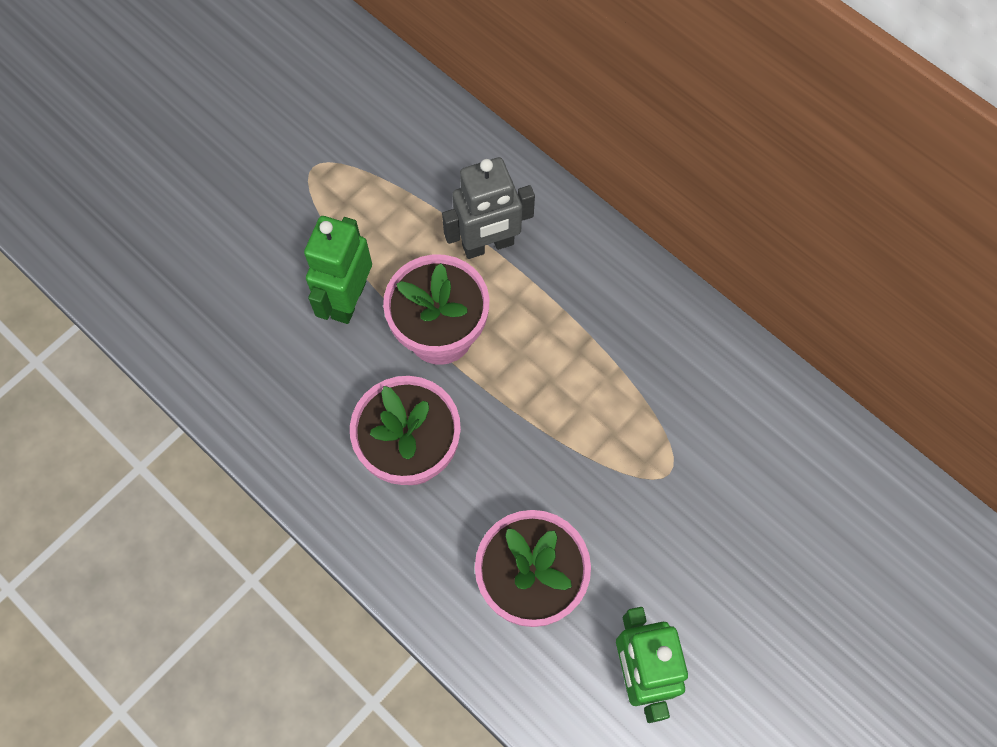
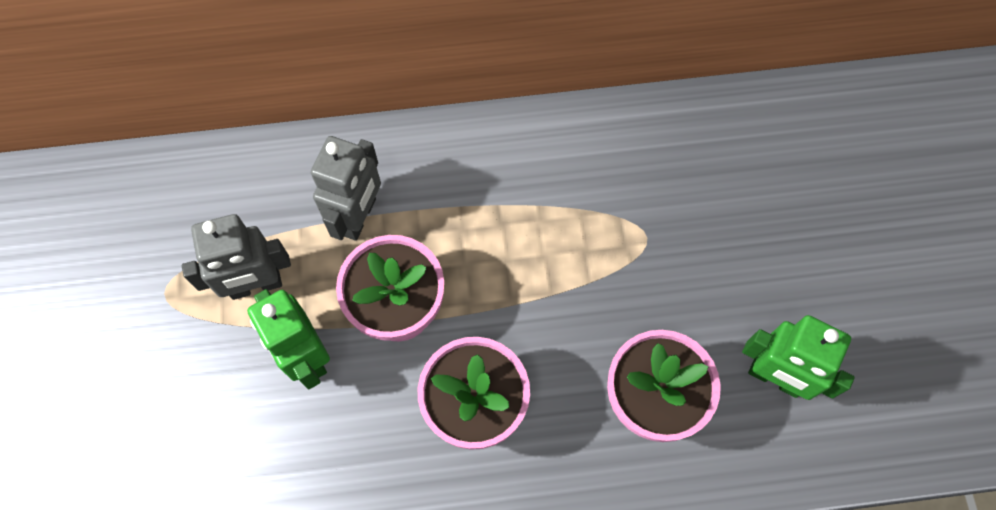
camera: 50 degrees left, 0 degrees up
none -> grey robot [182,214,291,300]

